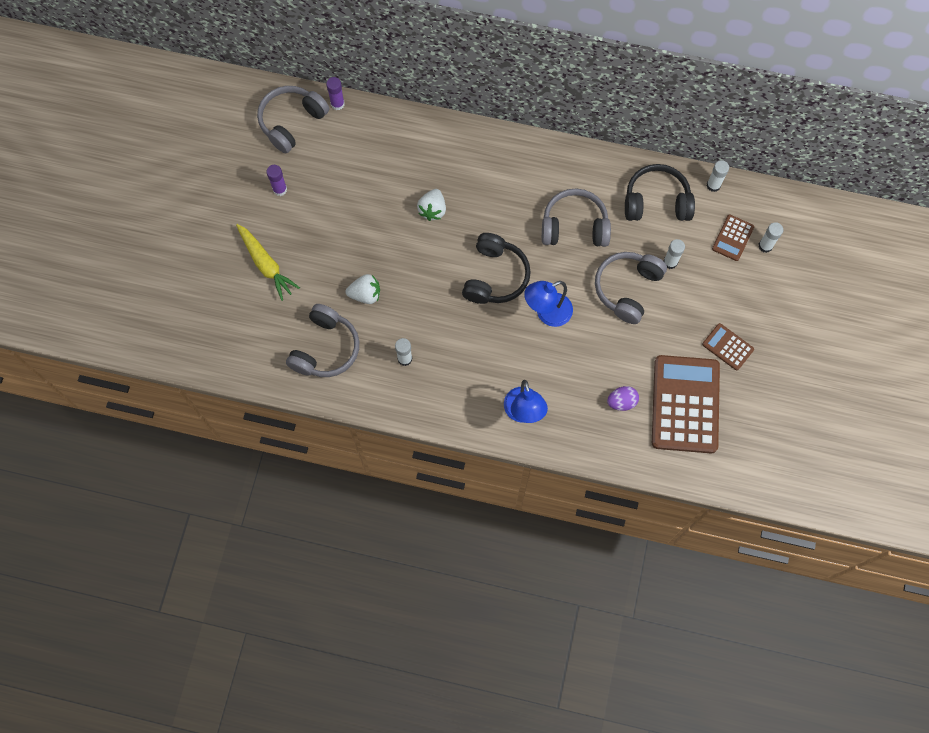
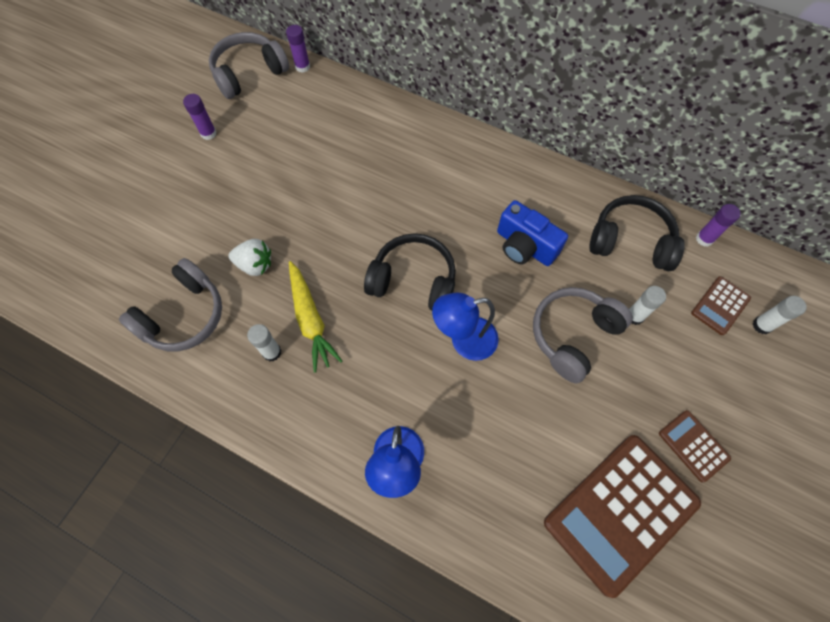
camera: 15 degrees right, 5 degrees down
yellow carrot [236,224,300,301] -> yellow carrot moved to [289,261,342,373]
white strawberry [417,189,446,221] -> none
black headphones [462,233,531,304] -> black headphones turned 105 degrees counterclockwise [364,233,456,311]
grey headphones [542,189,611,247] -> blue camera [497,200,568,266]
purple egg [607,386,639,411] -> none
brown calculator [652,355,720,453] -> brown calculator turned 150 degrees counterclockwise [544,435,701,598]
white glue stick [707,160,729,192] -> purple glue stick [696,204,741,247]

